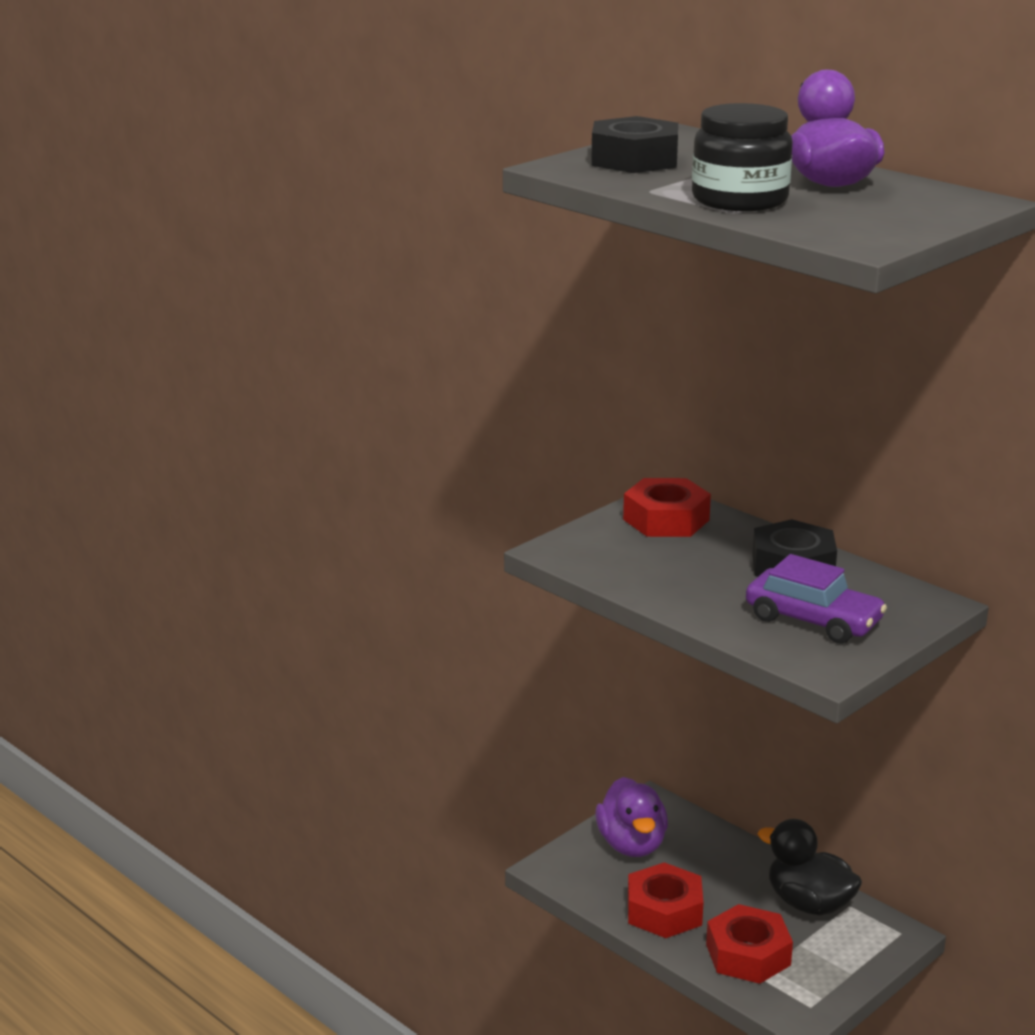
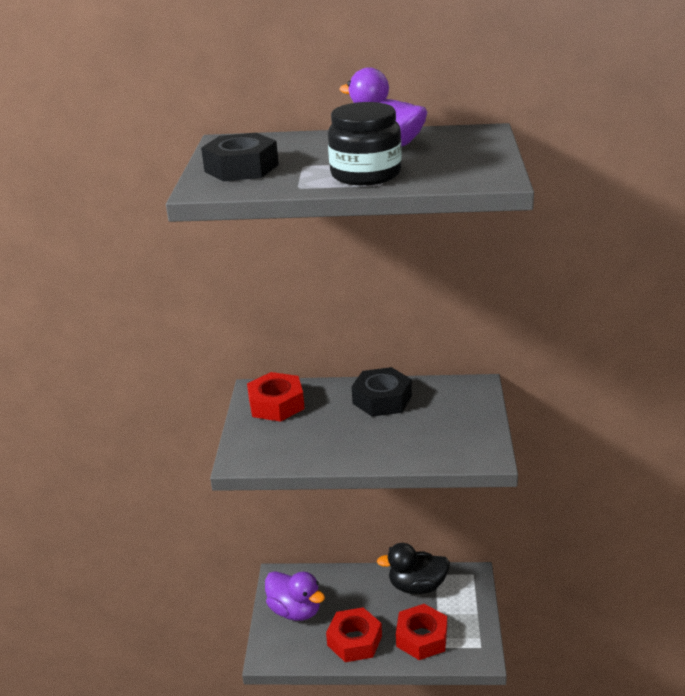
camera: 40 degrees left, 5 degrees up
purple car [746,554,887,644] -> none

